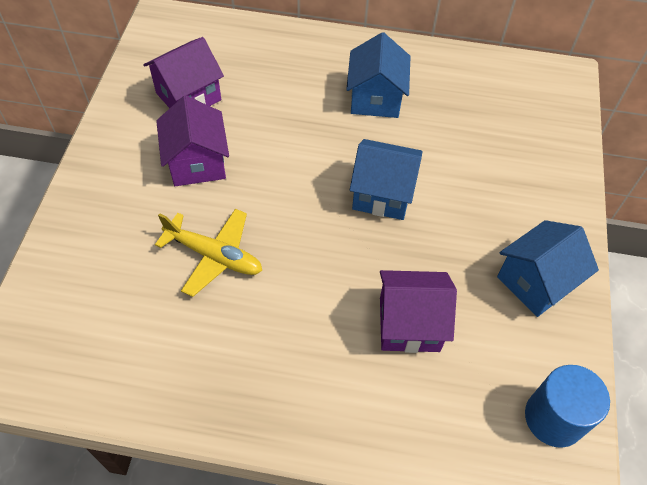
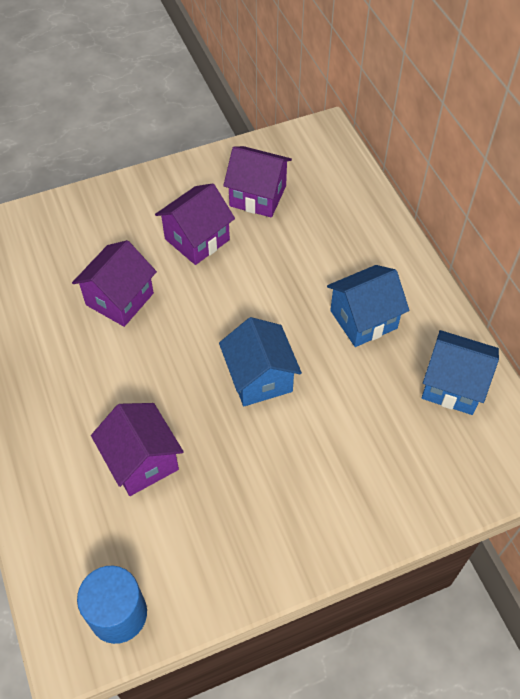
camera: 60 degrees right, 0 degrees up
yellow plane [155,209,262,297] -> purple house [72,240,157,327]
blue house [497,220,599,317] -> blue house moved to [422,330,499,415]

